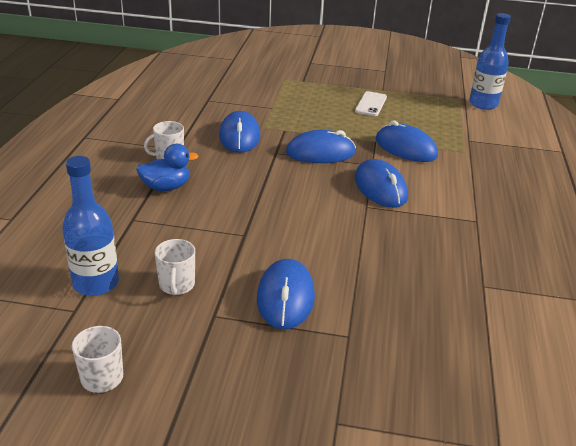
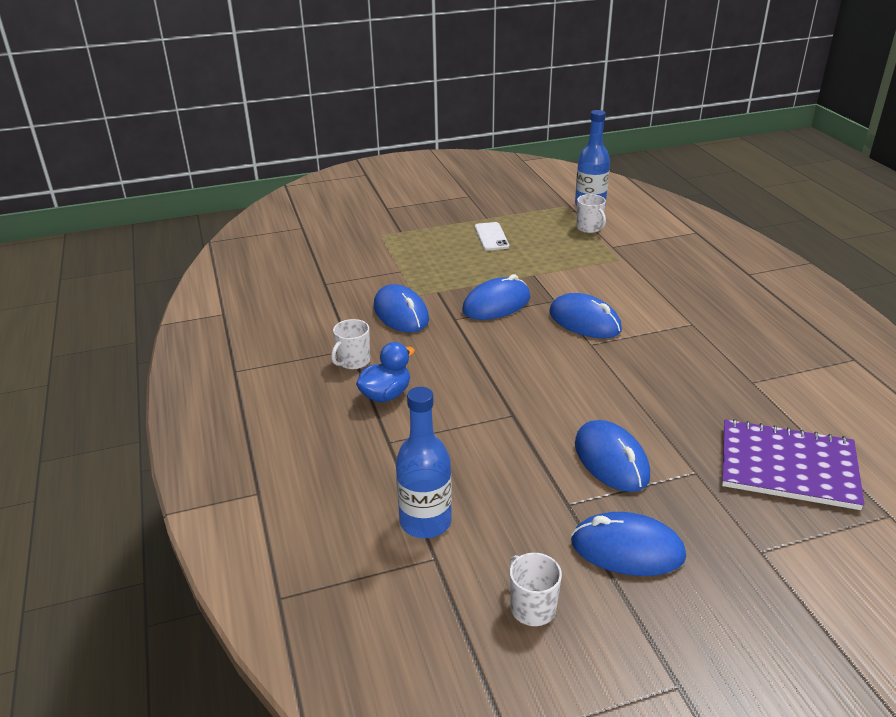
camera: 25 degrees left, 0 degrees up
white mug [155,239,195,295] -> white mug moved to [576,194,606,233]
blue mouse [376,120,438,162] -> blue mouse moved to [571,512,686,576]
none -> purple notebook [722,419,865,510]

